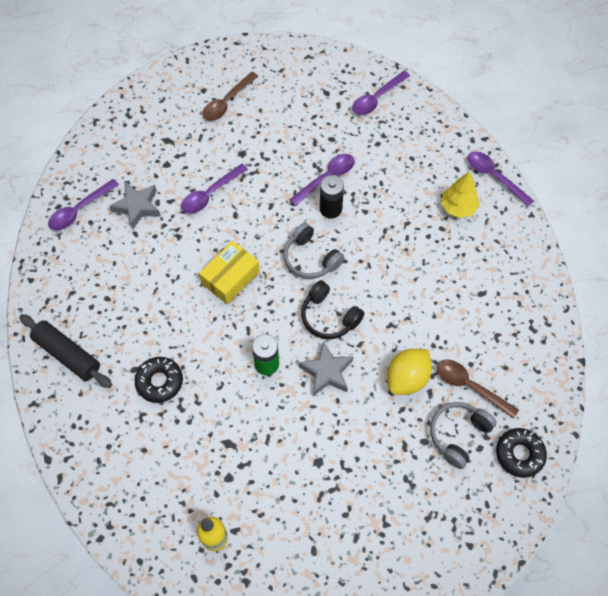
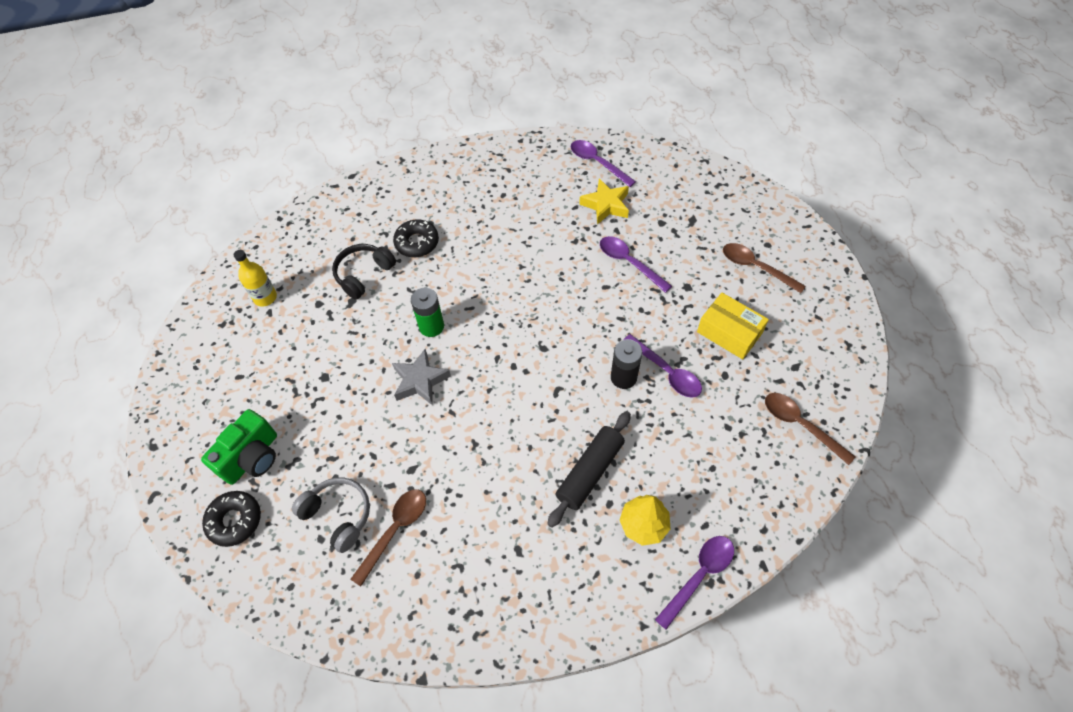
camera: 90 degrees right, 5 degrees down
black rolling pin [19,314,112,388] -> black rolling pin moved to [547,412,631,528]
grey star [109,183,161,230] -> yellow star [579,179,629,225]
yellow box [199,241,260,304] -> yellow box moved to [697,293,769,359]
grey headphones [283,223,345,279] -> none
black headphones [301,280,365,339] -> black headphones moved to [332,244,396,300]
purple spoon [352,71,410,115] -> brown spoon [765,393,856,465]
yellow lemon [387,349,432,395] -> none
black donut [496,428,547,478] -> black donut moved to [202,491,261,547]
none -> green camera [201,409,277,485]

